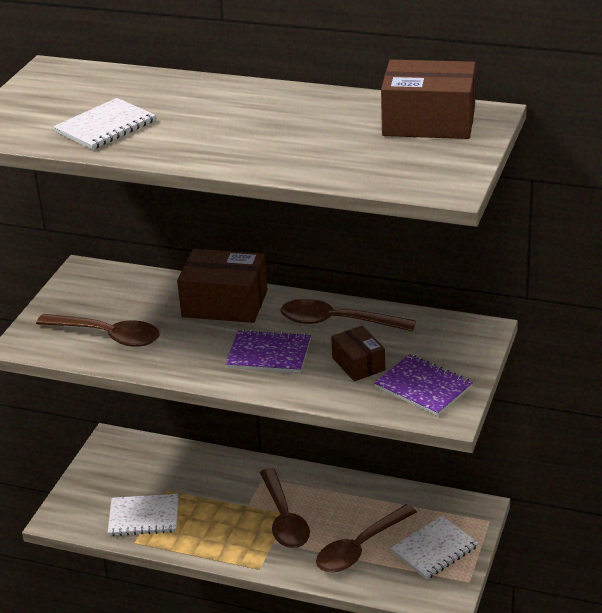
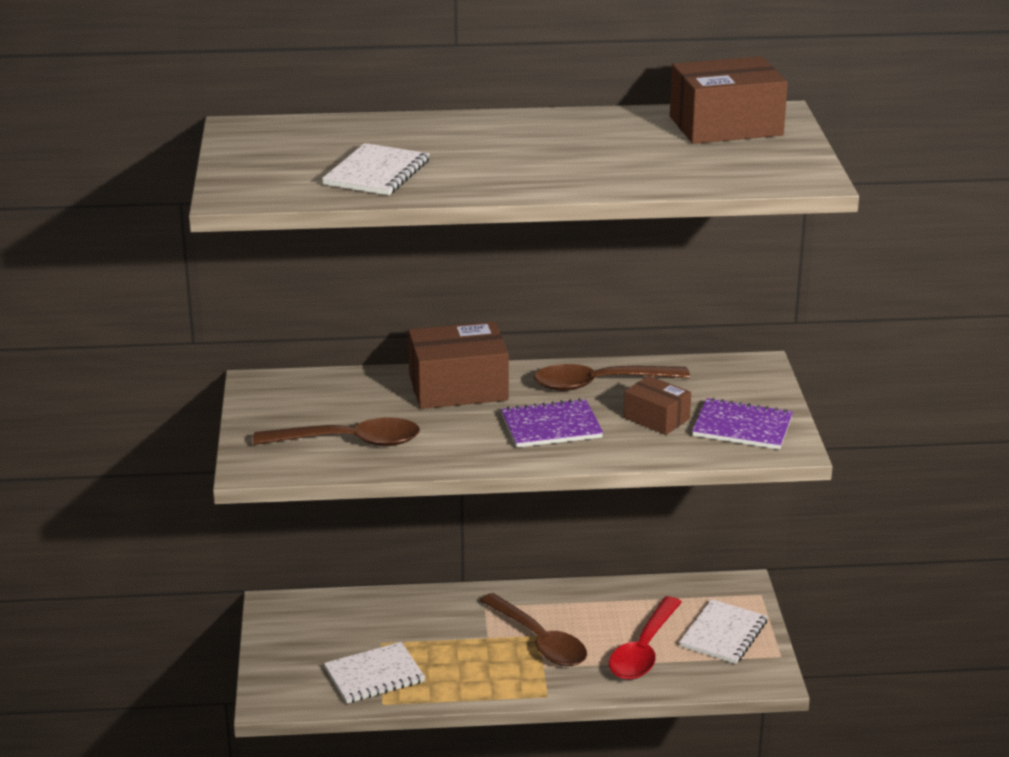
camera: 25 degrees left, 5 degrees down
brown spoon [316,504,417,572] -> red spoon [609,596,682,680]

